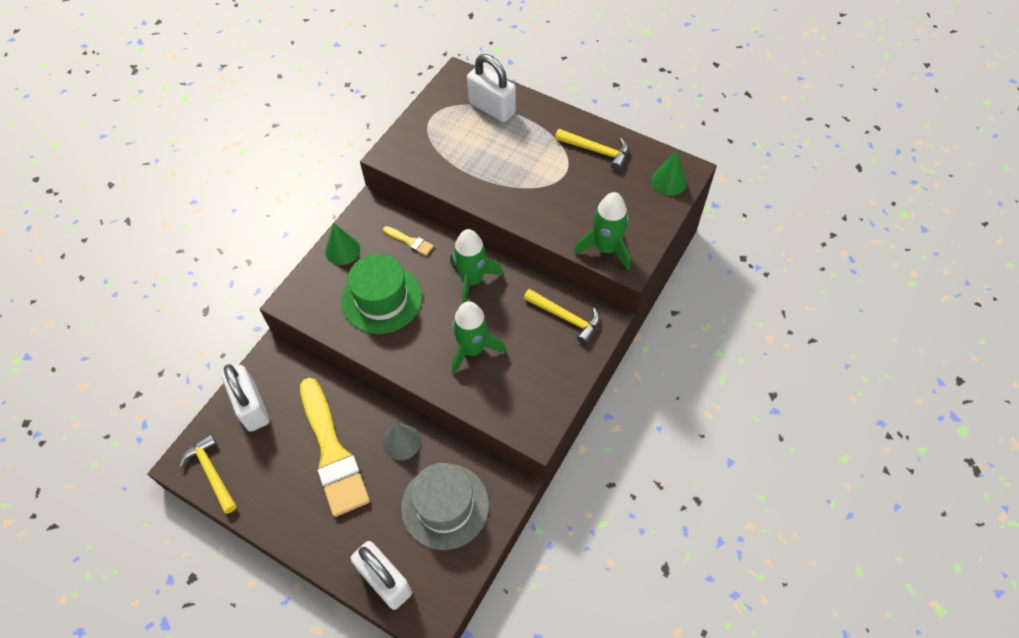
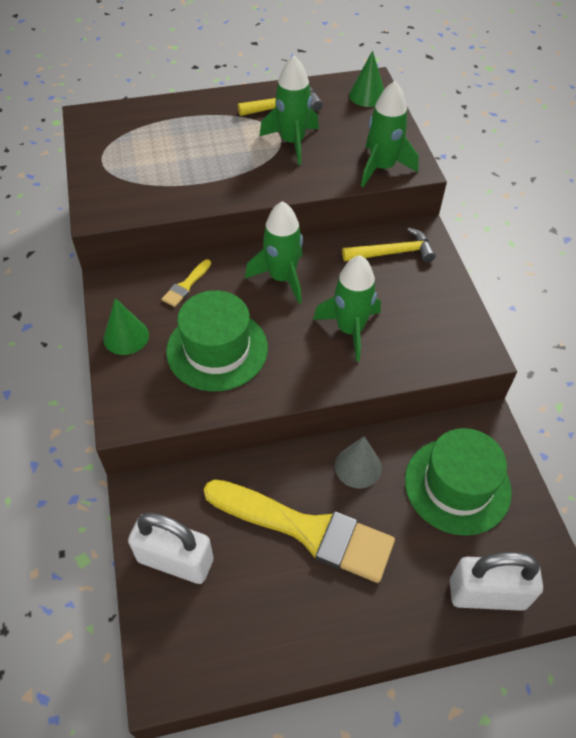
camera: 45 degrees left, 5 degrees down
yellow hammer [179,434,237,514] -> none
yellow brush [383,226,434,256] -> yellow brush turned 135 degrees clockwise [162,259,211,307]
grey hat [401,463,489,550] -> green hat [405,428,512,536]
white padlock [467,54,516,122] -> none
none -> green rocket [259,55,319,165]

